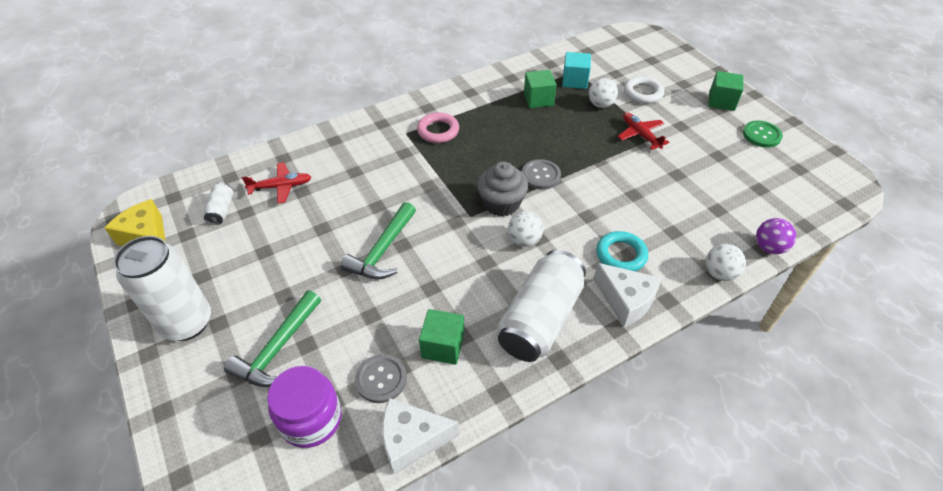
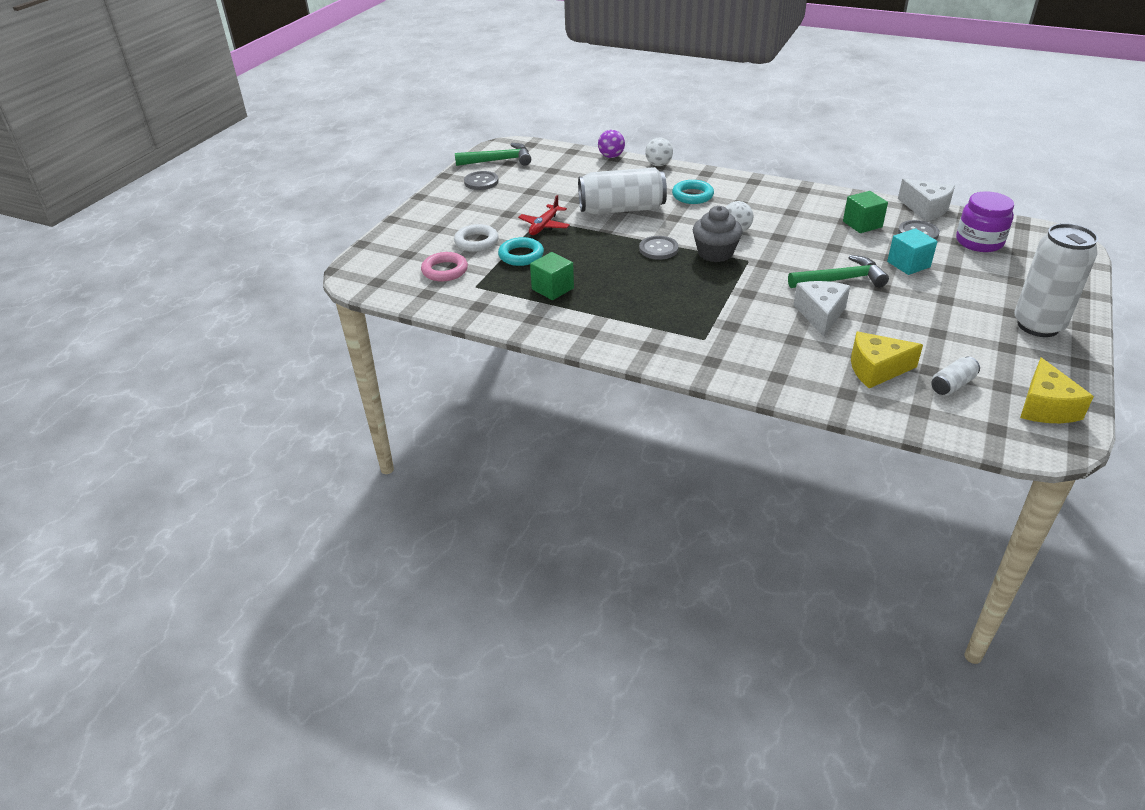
camera: 125 degrees left, 10 degrees down
green hammer [224,290,321,387] -> green hammer moved to [455,143,531,166]
red plane [242,162,311,204] -> yellow cheese [851,331,923,388]
pink ring [417,112,459,143] -> pink ring moved to [421,252,468,281]
white can [498,250,586,362] -> white can moved to [578,167,667,214]
turquoise cube [562,52,591,89] -> turquoise cube moved to [887,228,938,275]
white ball [589,78,618,108] -> turquoise ring [498,237,544,266]
white cheese [594,263,661,328] -> white cheese moved to [793,281,850,337]
green cube [708,71,743,111] -> none
green button [743,120,783,148] -> grey button [464,171,499,190]

